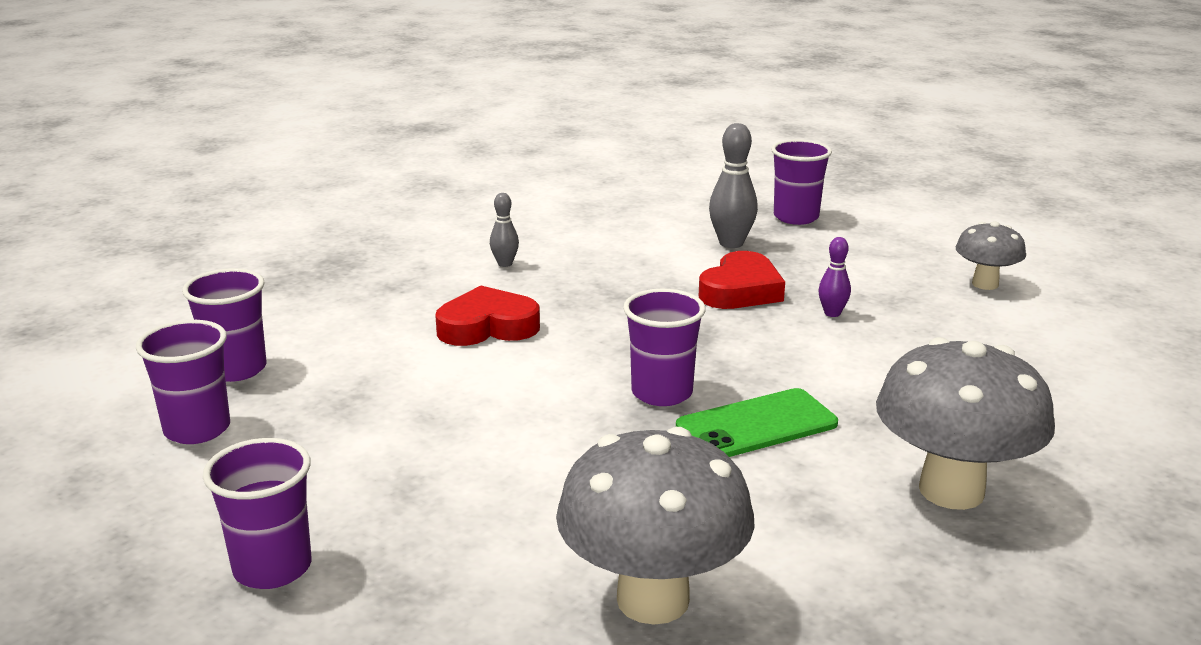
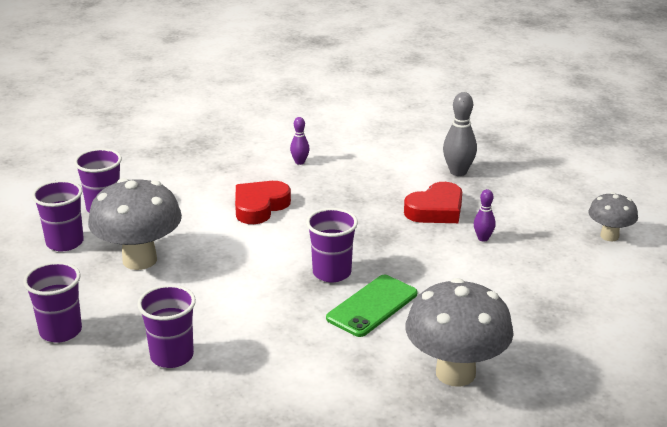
camera: 20 degrees right, 5 degrees up
red heart [435,286,540,346] -> red heart turned 60 degrees counterclockwise [235,181,291,224]
grey bowling pin [490,193,519,267] -> purple bowling pin [290,117,310,165]
grey mushroom [556,427,755,625] -> grey mushroom moved to [88,178,182,270]
green phone [676,388,838,457] -> green phone turned 45 degrees counterclockwise [326,275,418,337]
purple cup [771,139,832,225] -> purple cup moved to [137,285,196,368]

